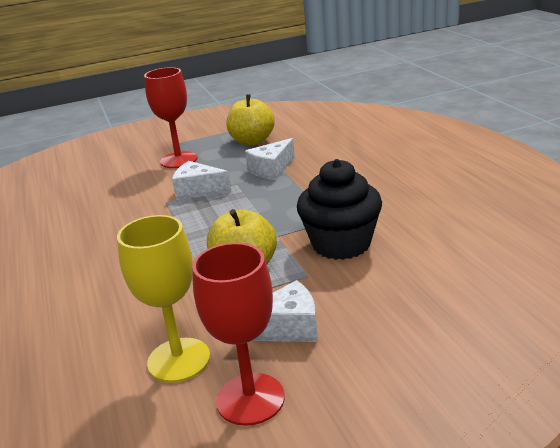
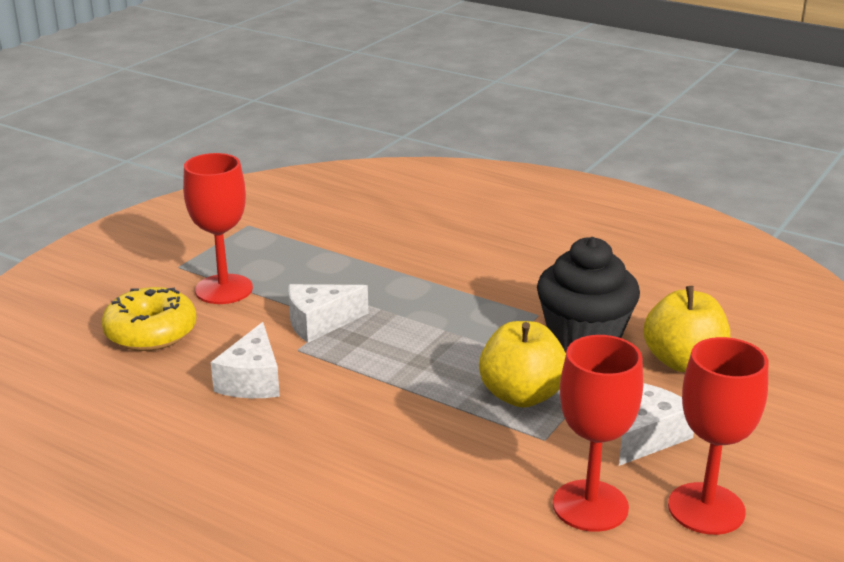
camera: 40 degrees left, 0 degrees up
yellow goblet [117,215,210,383] -> red goblet [553,335,643,532]
yellow apple [226,94,275,145] -> yellow apple moved to [644,286,730,372]
white cheese [245,138,295,180] -> white cheese moved to [211,322,280,398]
none -> yellow donut [101,287,197,351]

